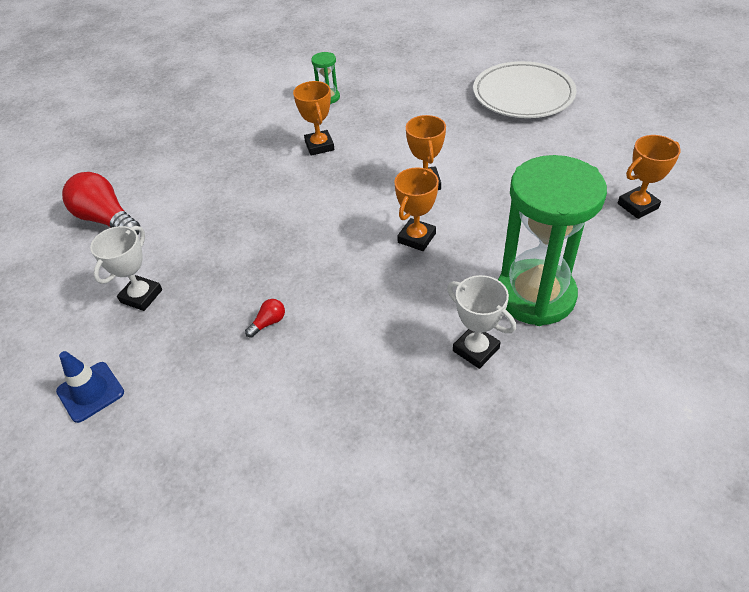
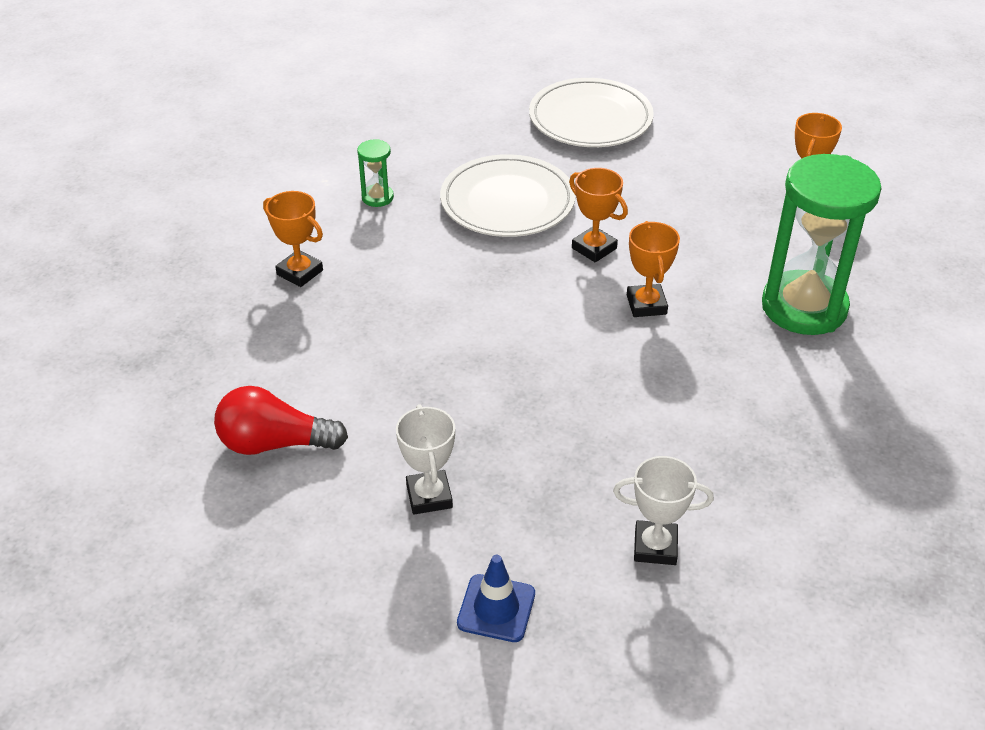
camera: 40 degrees left, 5 degrees down
red light bulb [245,299,285,338] -> none
orange trophy [293,81,335,156] -> orange trophy moved to [263,191,323,287]
white trophy [447,275,516,369] -> white trophy moved to [613,456,714,565]
none -> white plate [440,154,576,237]

